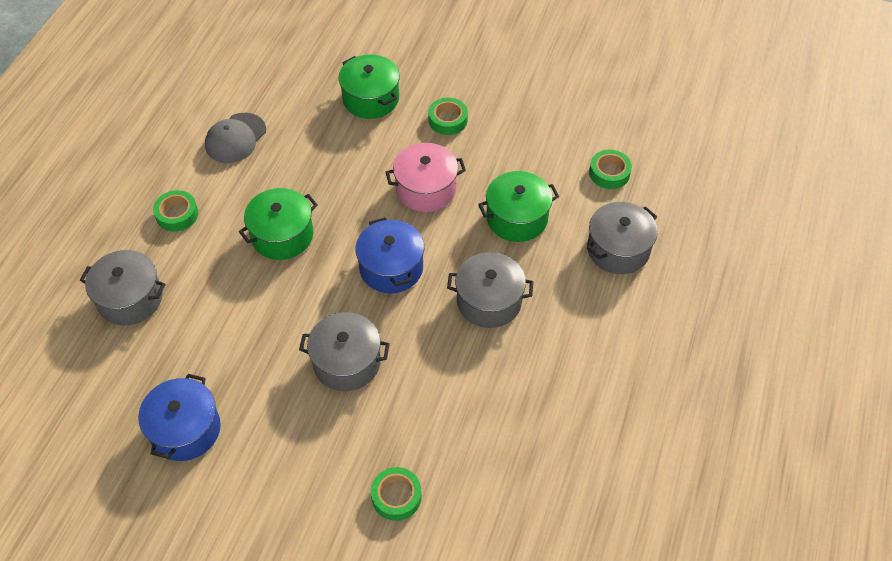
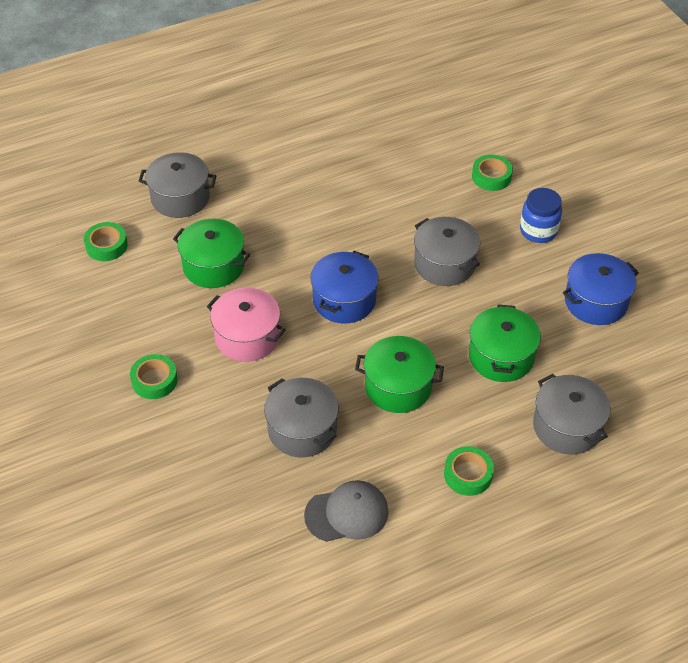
camera: 135 degrees left, 5 degrees down
green pot [338,54,400,119] -> green pot moved to [469,304,541,382]
grey pot [447,252,533,328] -> grey pot moved to [264,378,339,457]
none -> blue jar [520,188,562,243]

